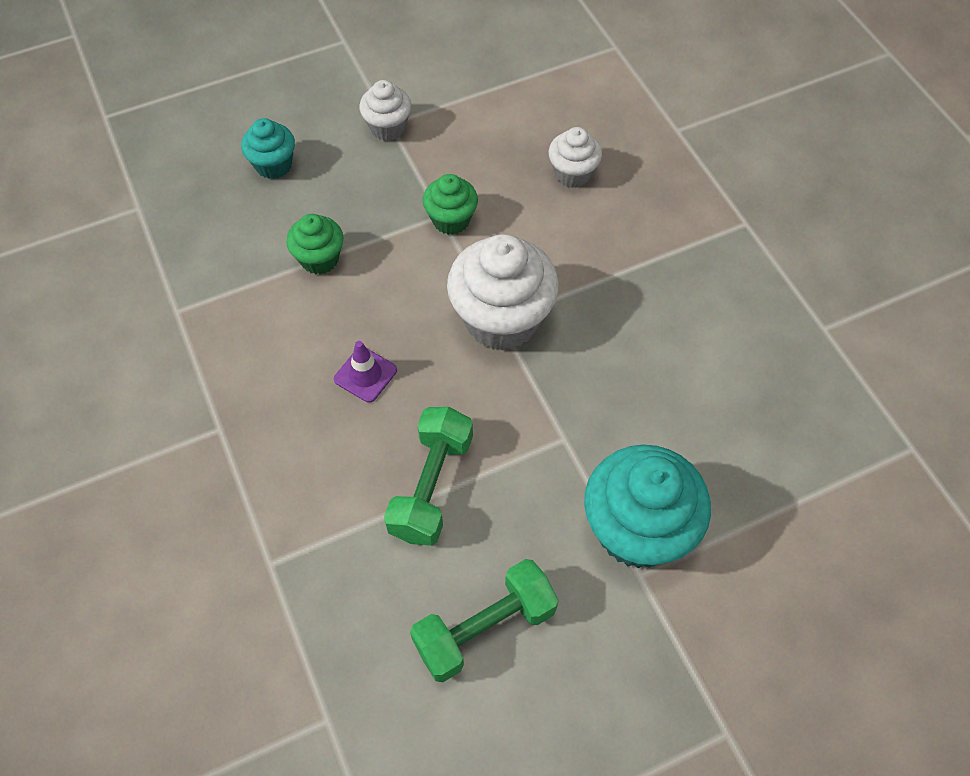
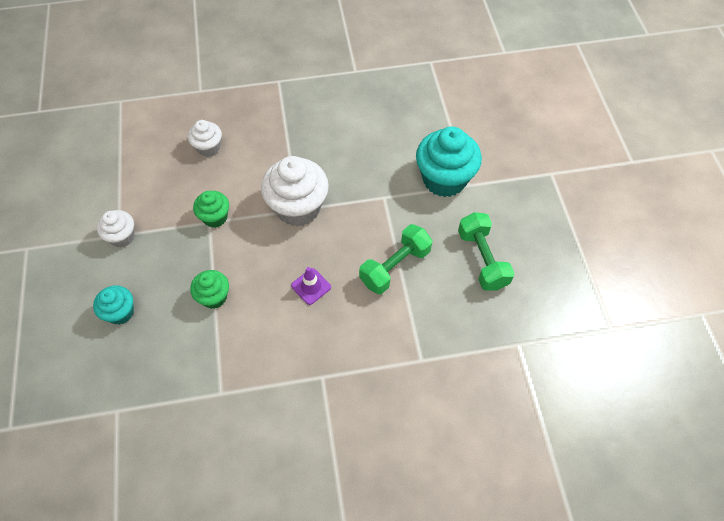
camera: 75 degrees left, 0 degrees up
green dumbbell [384,407,473,546] -> green dumbbell turned 75 degrees counterclockwise [359,224,433,294]

